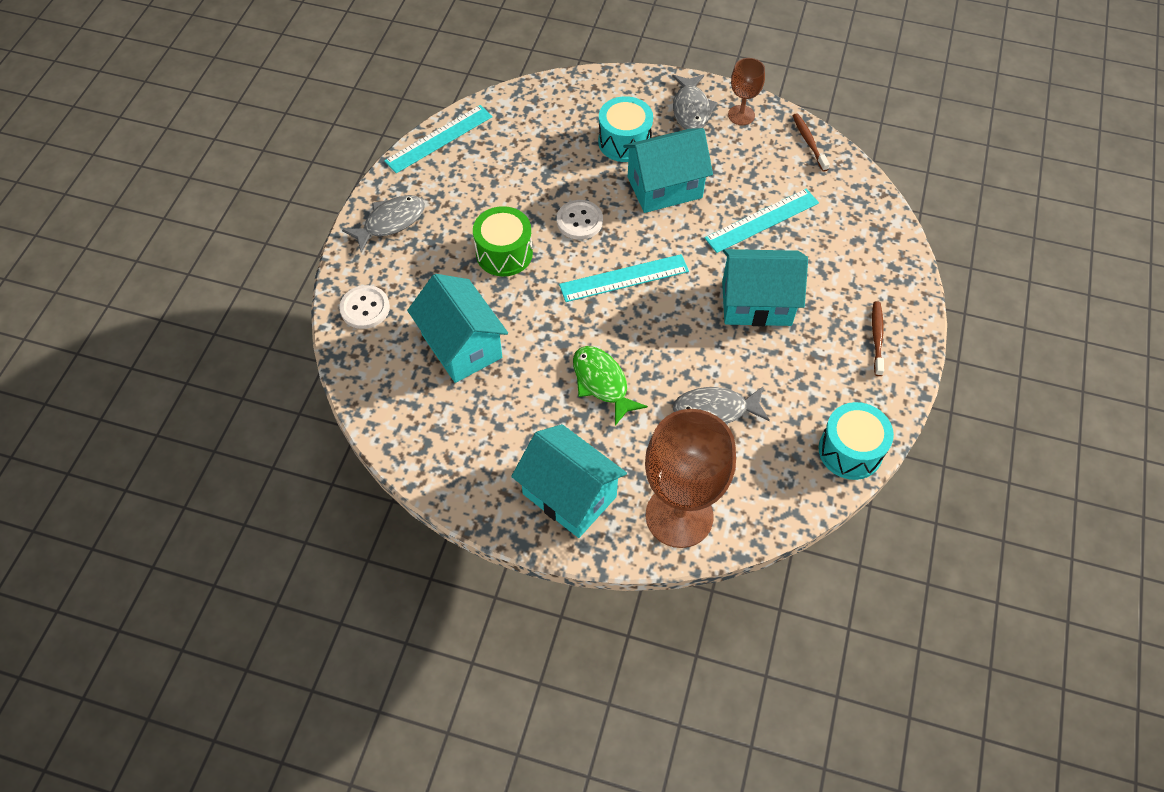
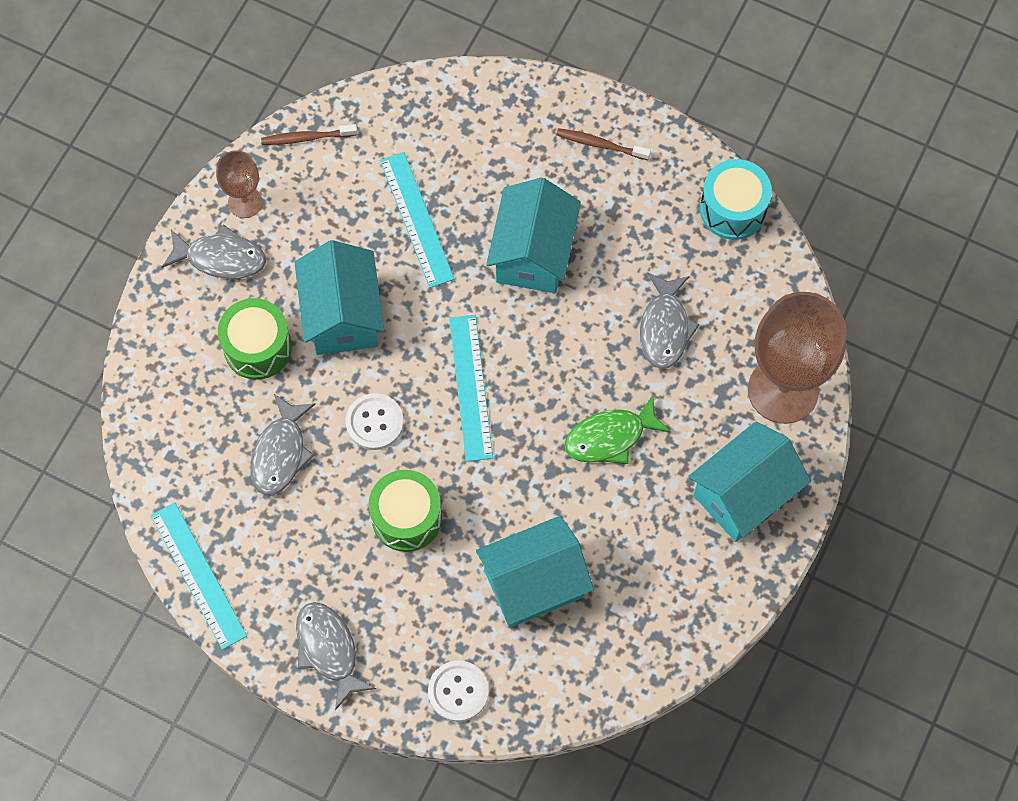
camera: 80 degrees left, 10 degrees up
turquoise drum [598,96,653,162] -> green drum [218,298,292,380]
none -> grey fish [250,394,316,495]

